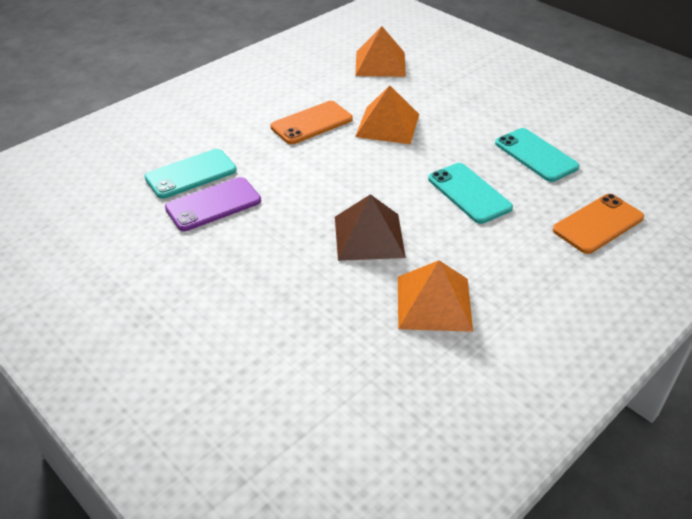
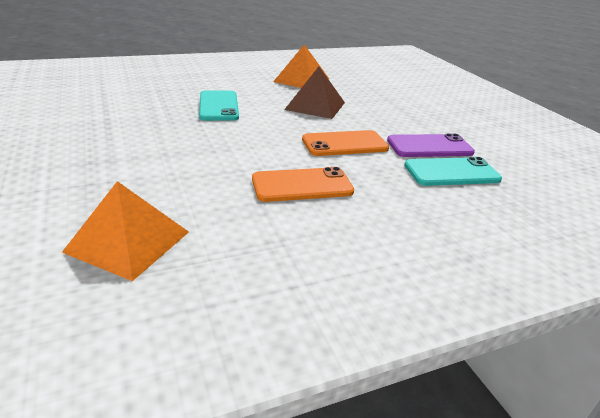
camera: 160 degrees left, 10 degrees down
orange pyramid [355,85,419,144] -> none
turquoise phone [495,128,580,182] -> none
orange phone [553,194,644,254] -> orange phone moved to [302,130,389,156]

